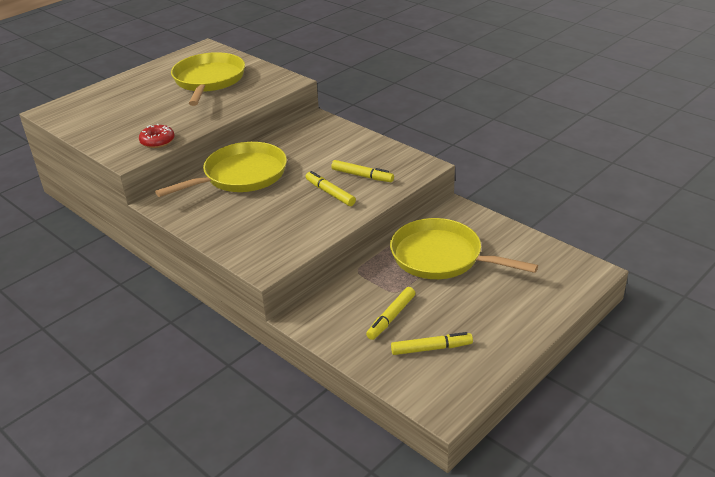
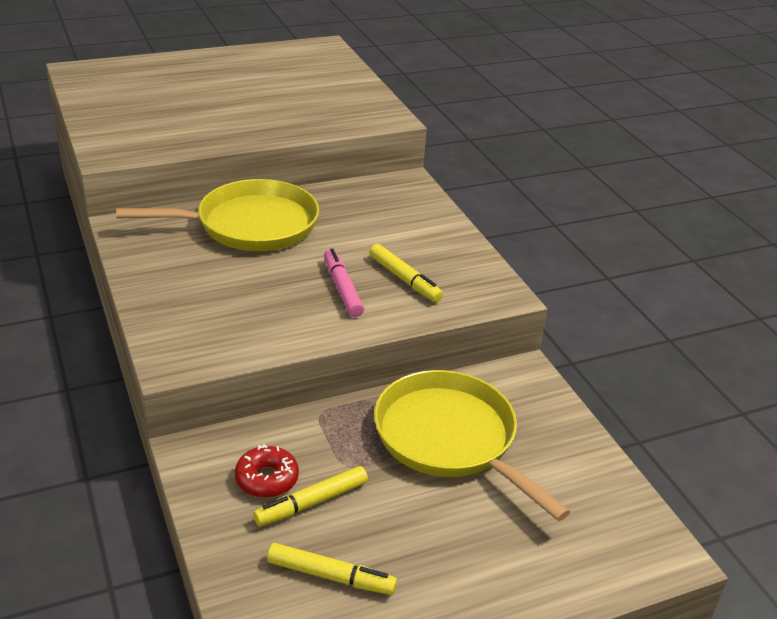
camera: 20 degrees right, 0 degrees up
red donut [139,124,174,148] -> red donut moved to [235,444,299,498]
yellow pan [171,52,245,106] -> none
yellow marker [306,171,356,206] -> pink marker [324,248,364,317]

